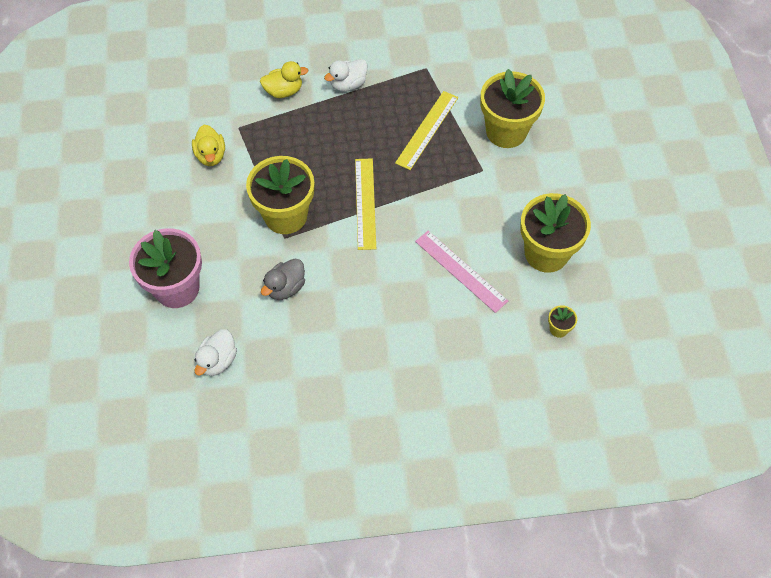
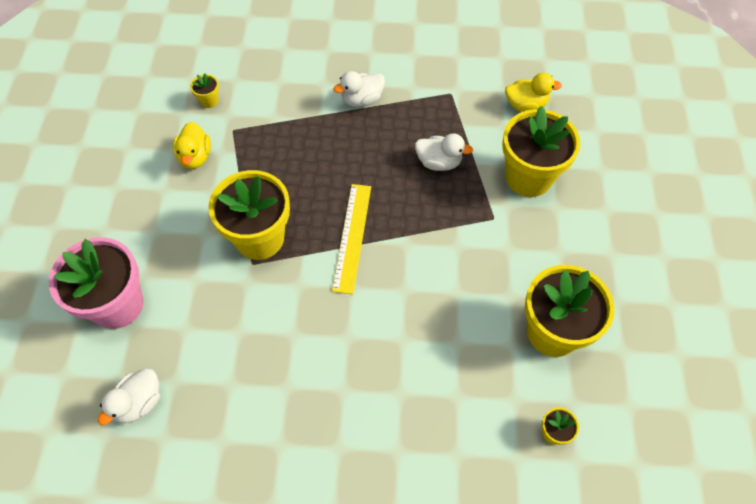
camera: 10 degrees right, 0 degrees up
yellow duck [260,61,308,98] -> yellow duck moved to [505,73,562,112]
grey duck [261,259,305,300] -> none
yellow ruler [395,91,458,170] -> white duck [415,133,473,171]
pink ruler [415,231,508,313] -> none
none -> yellow flower pot [190,74,219,108]

